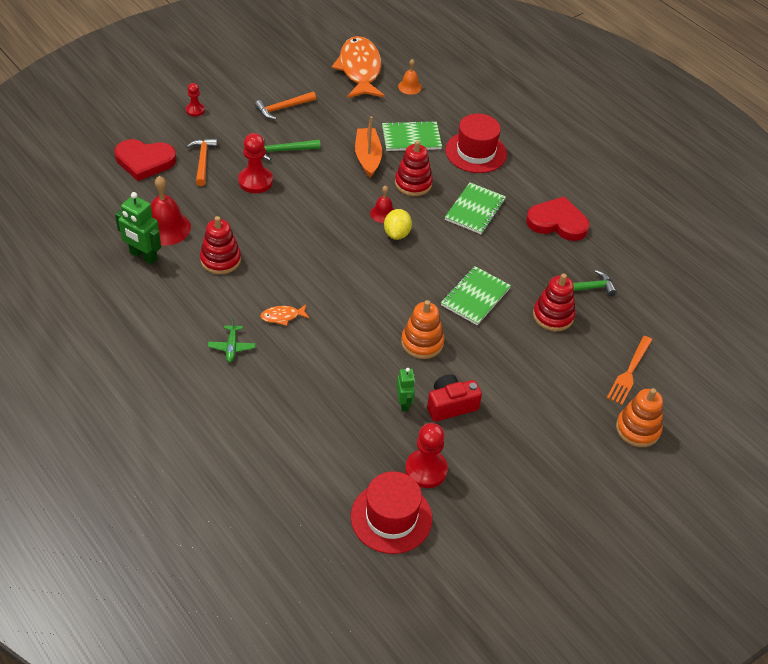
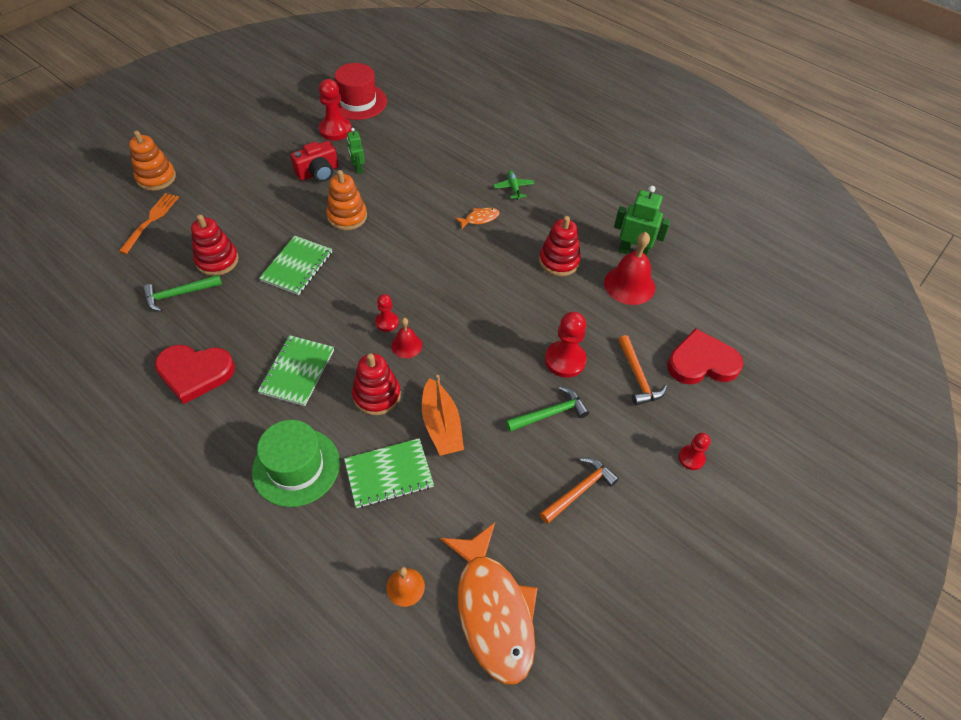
camera: 170 degrees right, 5 degrees up
yellow lemon [384,209,412,240] -> red pawn [375,294,399,332]
red hat [445,114,507,173] -> green hat [252,420,340,507]

